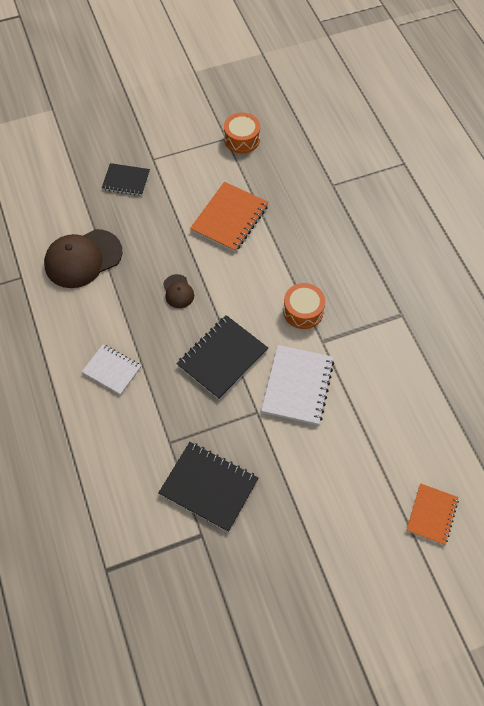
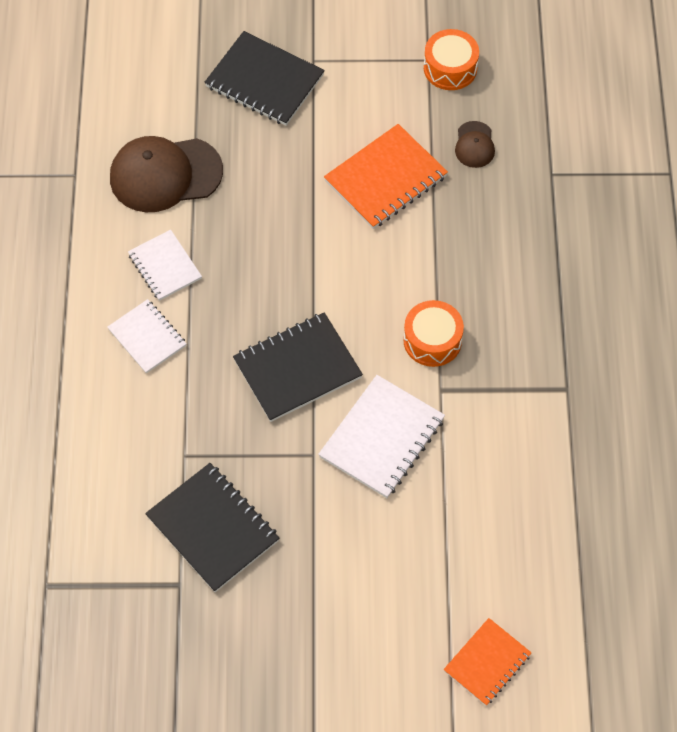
camera: 20 degrees right, 0 degrees up
black notebook [102,163,150,196] -> black notebook [205,31,325,126], size x1.58
brown cap [163,274,194,308] -> brown cap moved to [455,121,495,168]
none -> white notebook [128,230,202,301]

